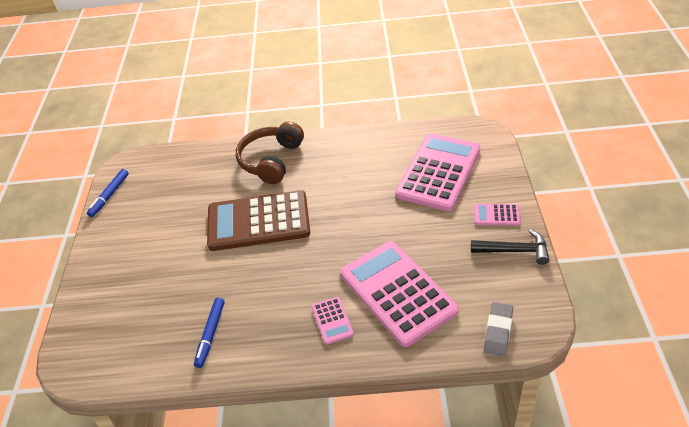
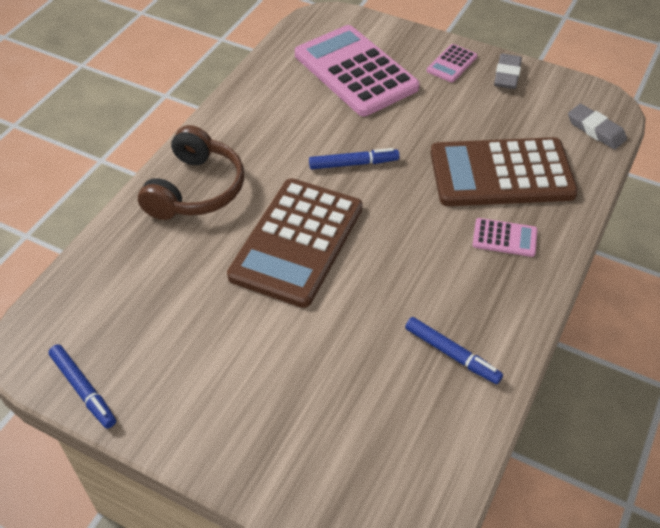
camera: 65 degrees left, 5 degrees up
brown headphones [236,122,304,184] -> brown headphones turned 120 degrees counterclockwise [138,125,244,220]
pink calculator [340,241,459,347] -> brown calculator [430,137,578,206]
black hammer [471,229,550,265] -> grey eraser [494,54,522,89]
none -> blue marker [309,148,399,169]

